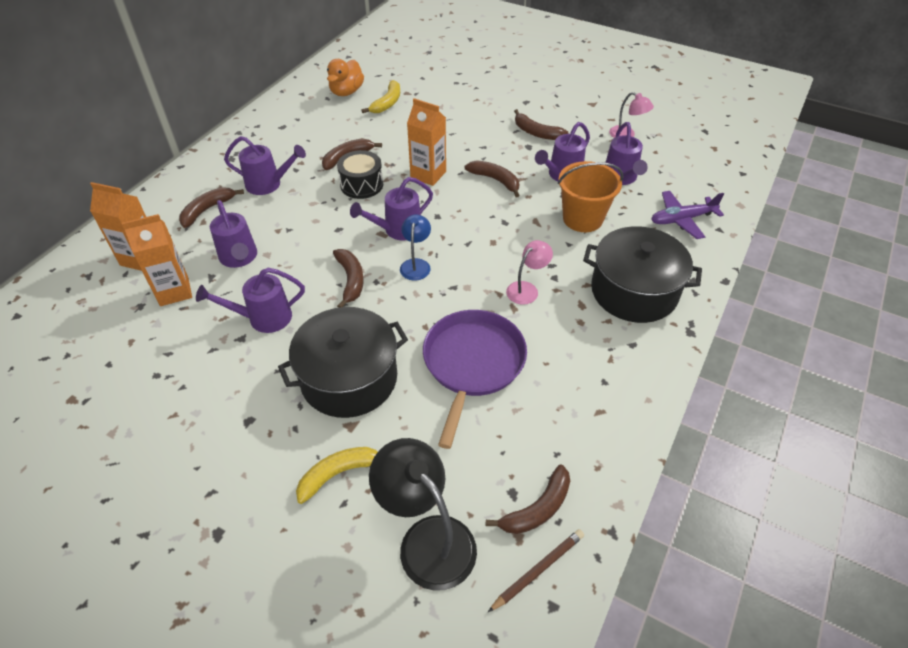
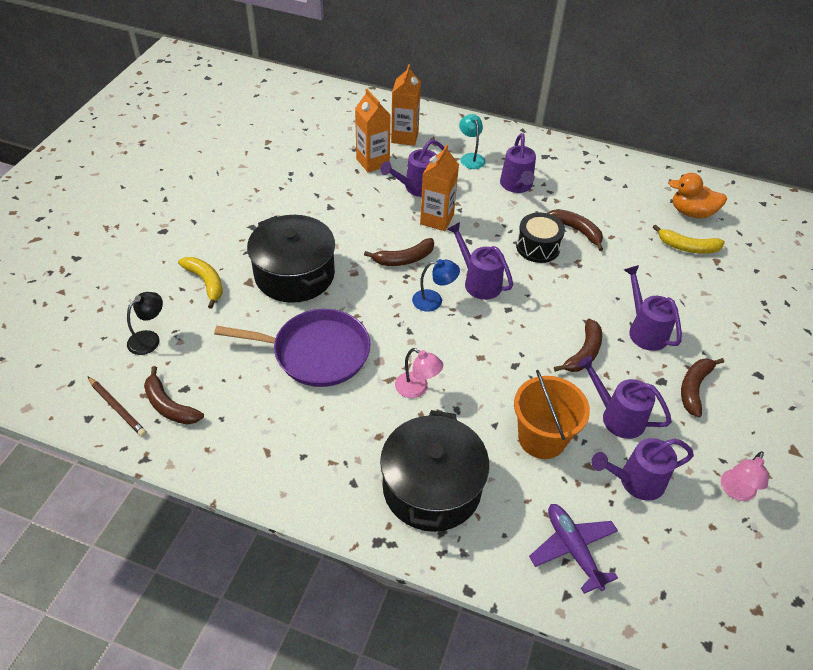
camera: 80 degrees right, 0 degrees up
brown banana [179,187,244,228] -> turquoise lamp [459,114,485,169]
purple watering can [196,268,305,333] -> purple watering can moved to [624,265,682,351]
black lamp [369,438,477,591] -> black lamp [127,292,163,355], size x0.56
orange carton [407,98,446,186] -> orange carton moved to [420,144,459,231]

